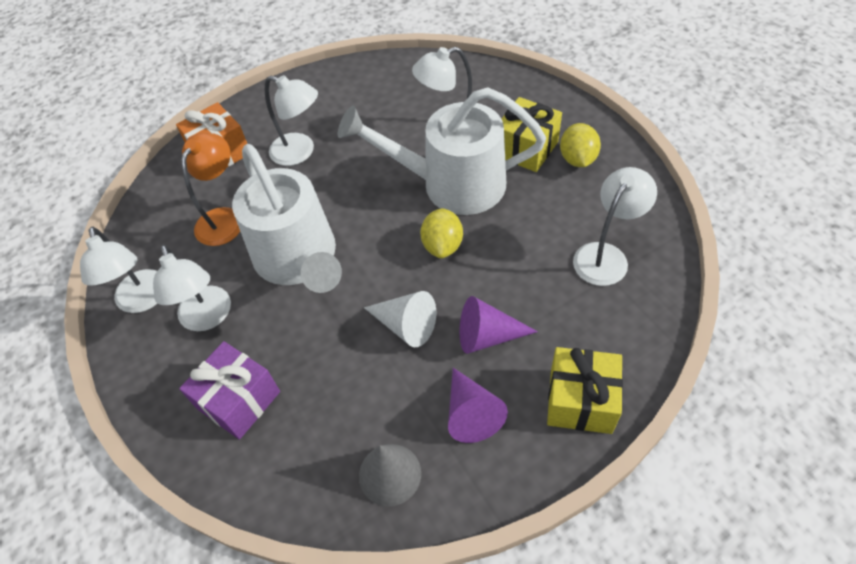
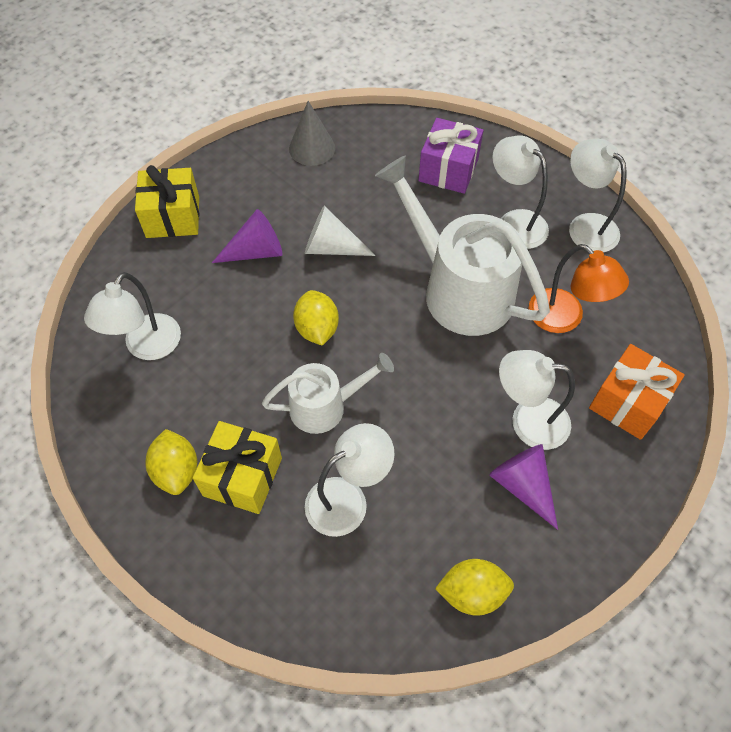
camera: 160 degrees right, 5 degrees up
orange lamp [181,133,240,246] -> orange lamp turned 45 degrees counterclockwise [529,244,629,333]
white watering can [338,87,546,215] -> white watering can [262,353,394,434], size x0.57
purple cone [448,368,508,443] -> purple cone moved to [489,444,558,530]
none -> yellow lemon [435,559,514,616]

